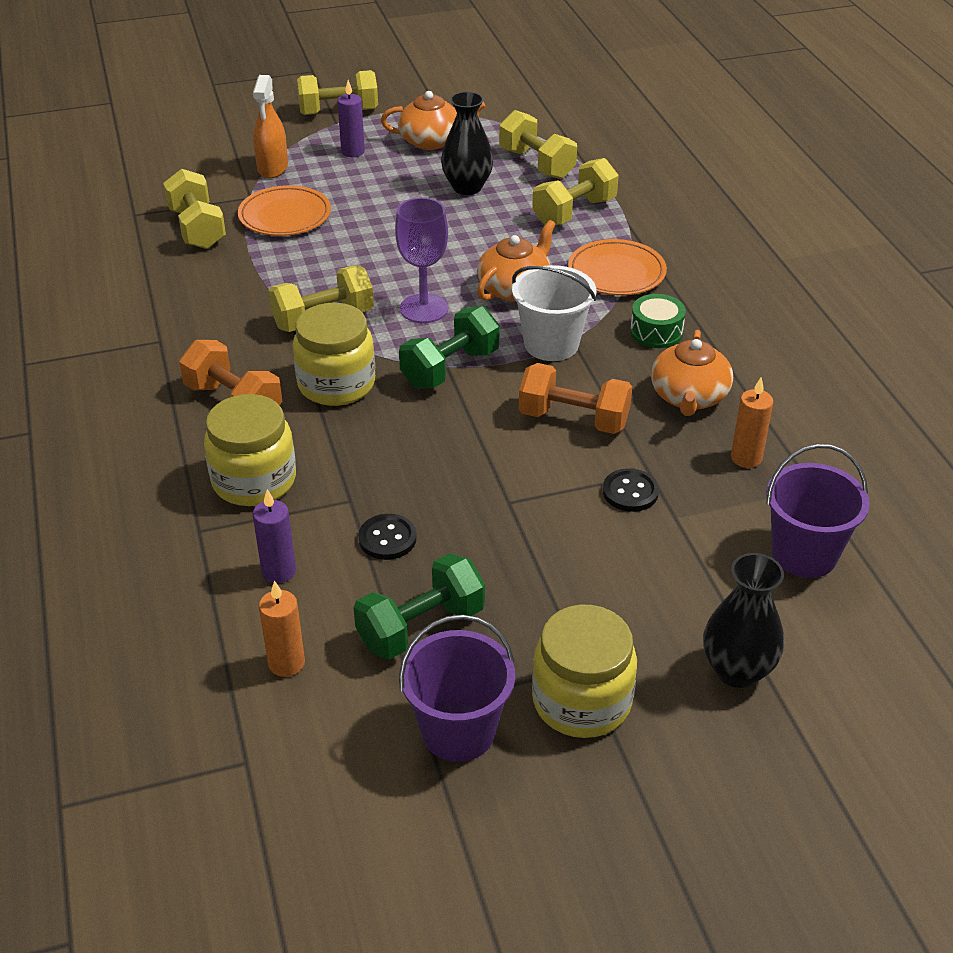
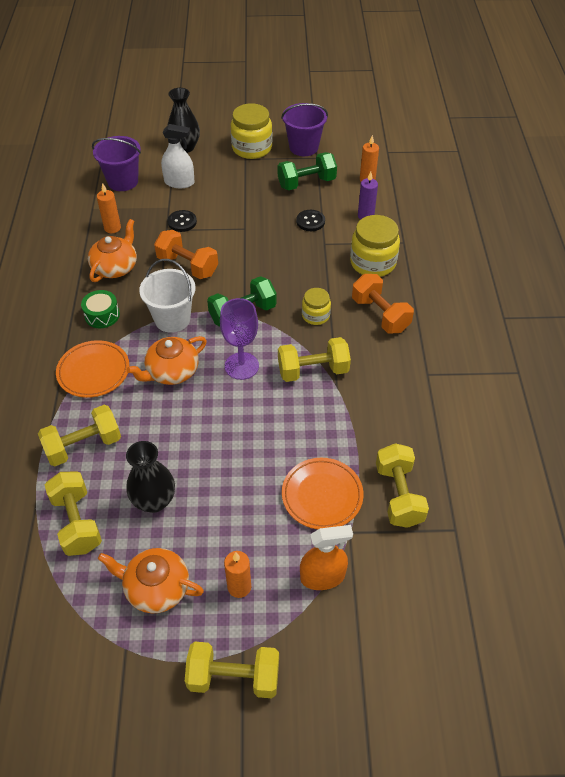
camera: 165 degrees left, 10 degrees up
orange spray bottle [253,75,288,178] -> orange spray bottle turned 60 degrees clockwise [300,525,353,590]
yellow jar [293,303,375,406] -> yellow jar [302,288,331,325], size x0.58
purple candle [337,80,365,157] -> orange candle [224,551,251,598]
none -> white spray bottle [161,124,194,188]

